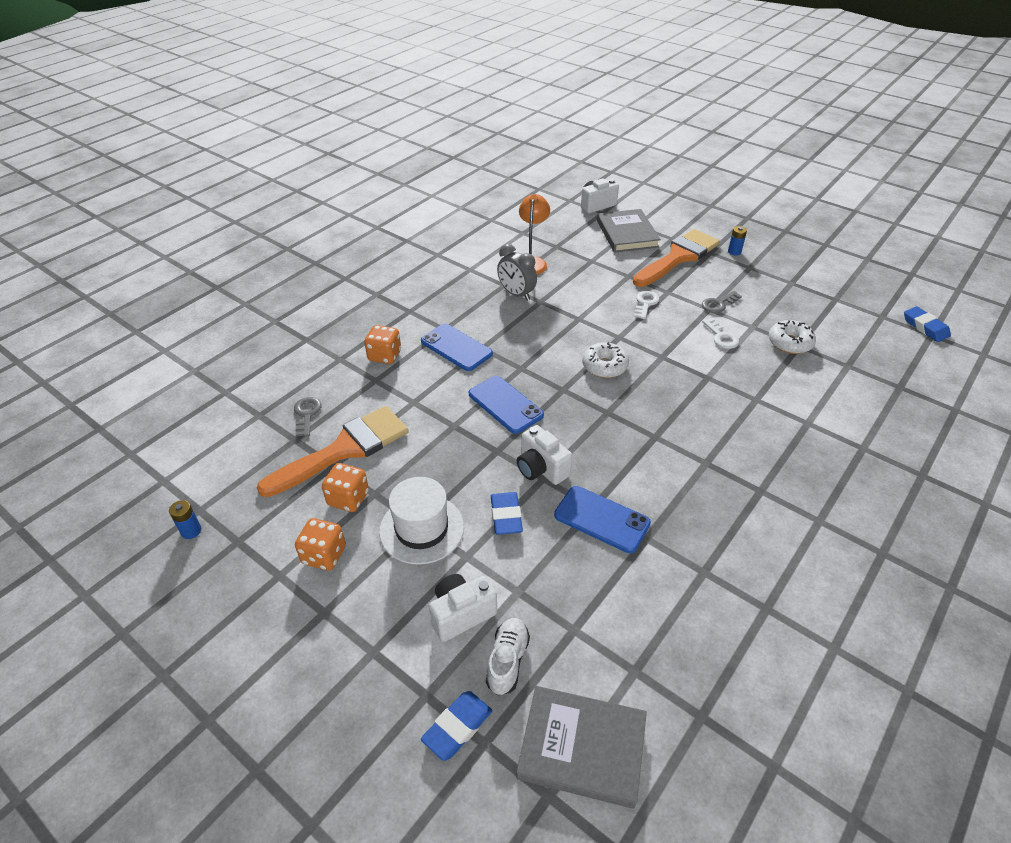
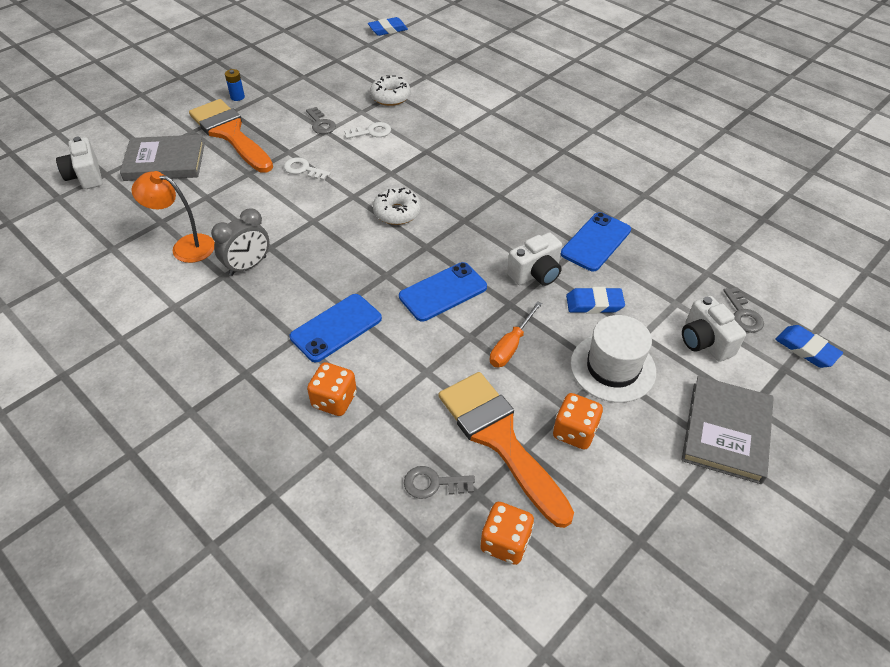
camera: 85 degrees left, 5 degrees up
blue battery [169,500,201,539] -> none
orange dice [295,518,346,571] -> orange dice moved to [480,502,534,565]
white shoe [486,618,530,695] -> grey key [723,288,764,333]
grey book [516,686,647,809] -> grey book moved to [682,376,774,484]
none -> orange screwdriver [490,301,542,367]

